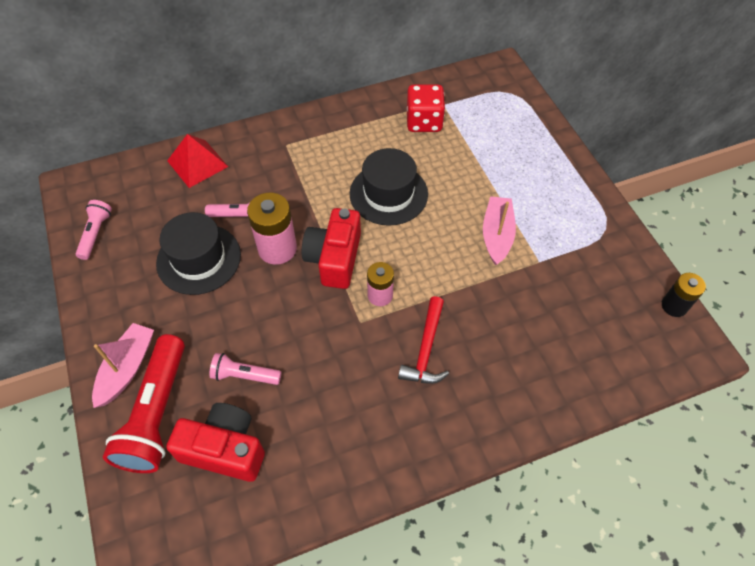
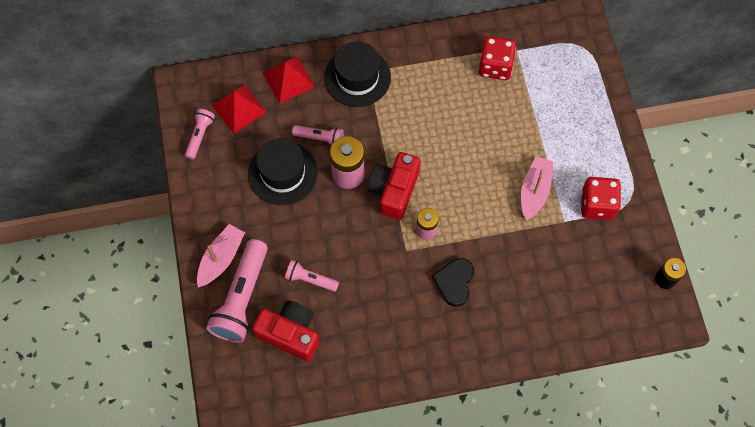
camera: 10 degrees right, 10 degrees up
red flashlight [103,334,185,473] -> pink flashlight [206,239,268,343]
black hat [350,148,428,226] -> black hat moved to [324,41,391,107]
red hammer [398,296,449,384] -> black heart [432,258,474,307]
none -> red pyramid [212,84,266,134]
none -> red dice [581,177,621,220]

